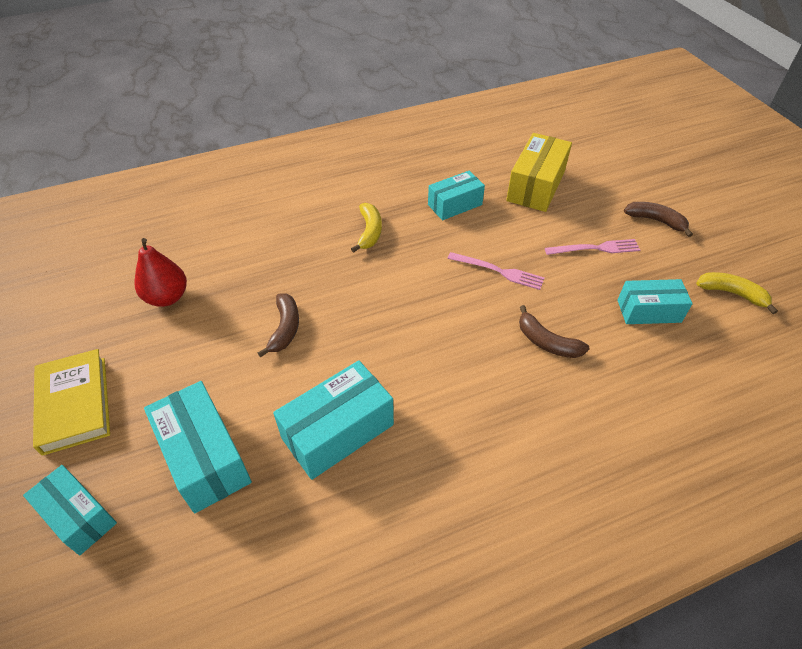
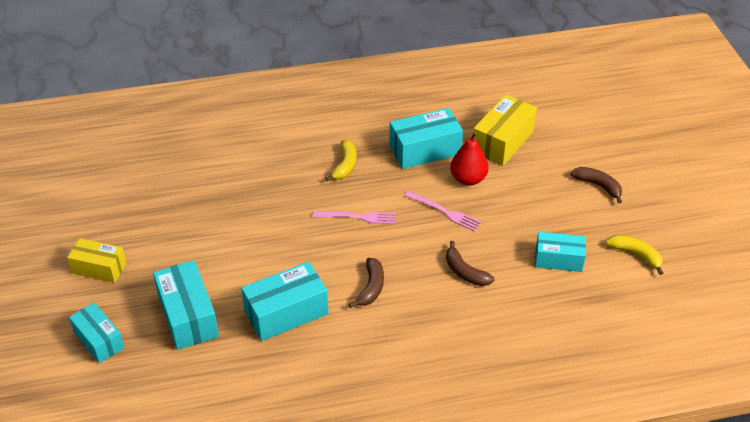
camera: 10 degrees right, 5 degrees down
yellow book [33,349,110,456] -> yellow box [67,238,127,283]
red pear [135,238,187,307] -> red pear moved to [450,132,489,186]
brown banana [258,293,299,357] -> brown banana moved to [349,258,384,308]
turquoise box [428,171,485,220] -> turquoise box [389,108,463,169], size x1.50
pink fork [545,239,640,255] -> pink fork moved to [313,211,397,224]

